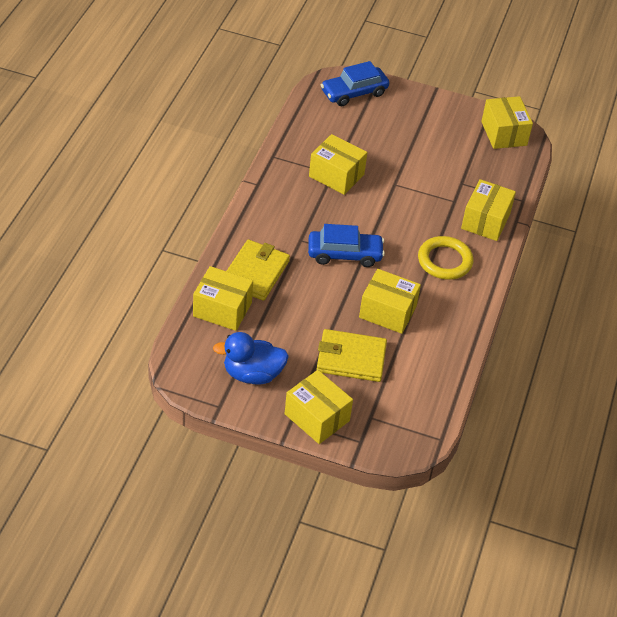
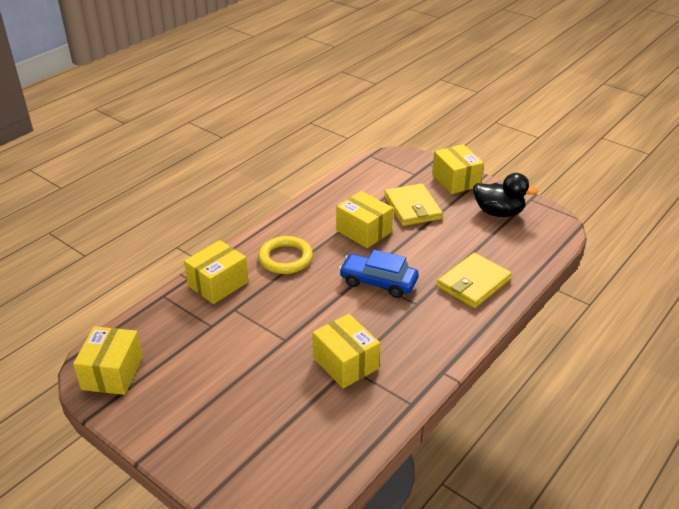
camera: 155 degrees left, 10 degrees down
yellow box [193,266,253,331] -> none
blue duck [213,332,289,385] -> black duck [473,173,538,217]
yellow wallet [317,329,387,382] -> yellow wallet turned 45 degrees clockwise [384,183,443,226]
blue car [321,61,389,106] -> none

